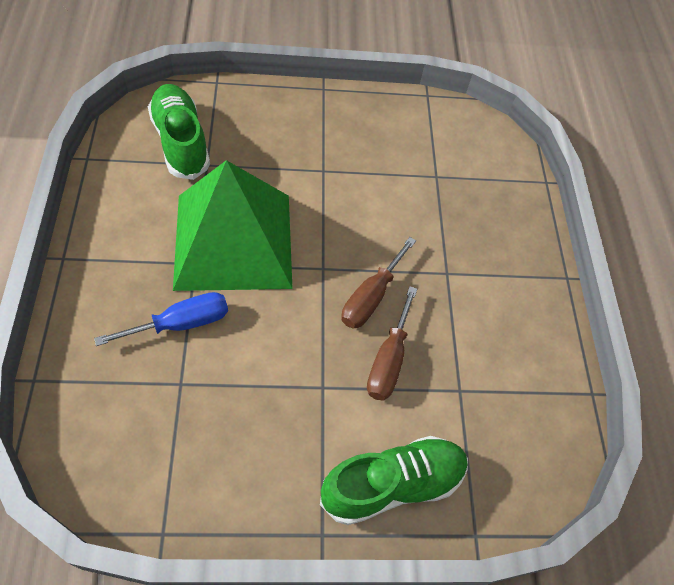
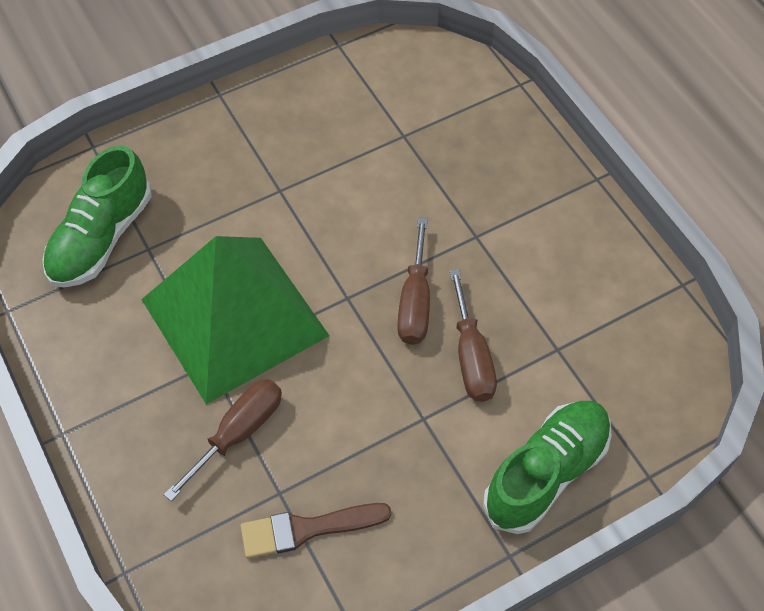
camera: 20 degrees left, 0 degrees up
blue screwdriver [94,292,228,346] -> brown screwdriver [164,379,282,501]
green shoe [148,84,210,180] -> green shoe turned 105 degrees counterclockwise [43,145,152,288]
none -> brown brush [241,503,392,558]

